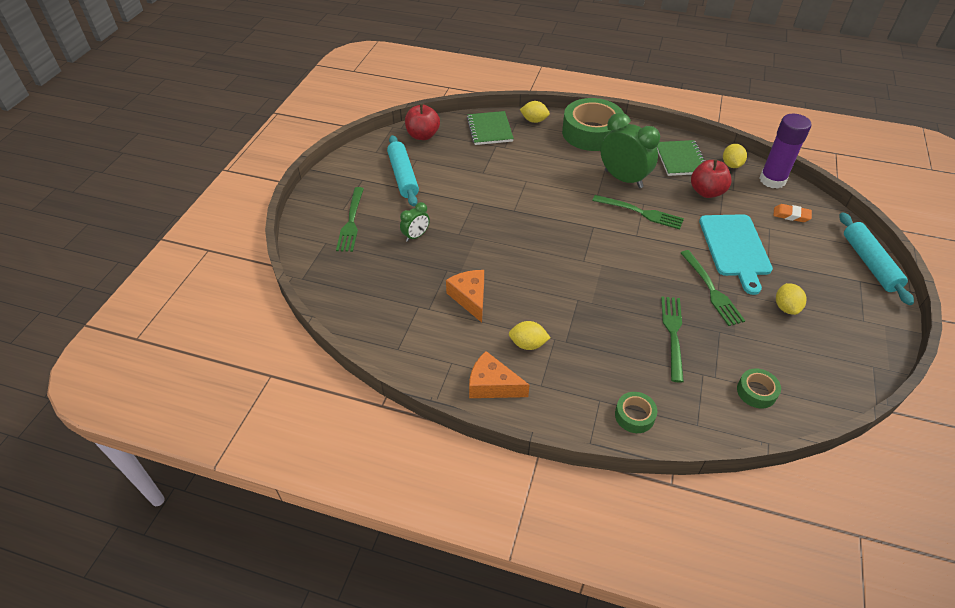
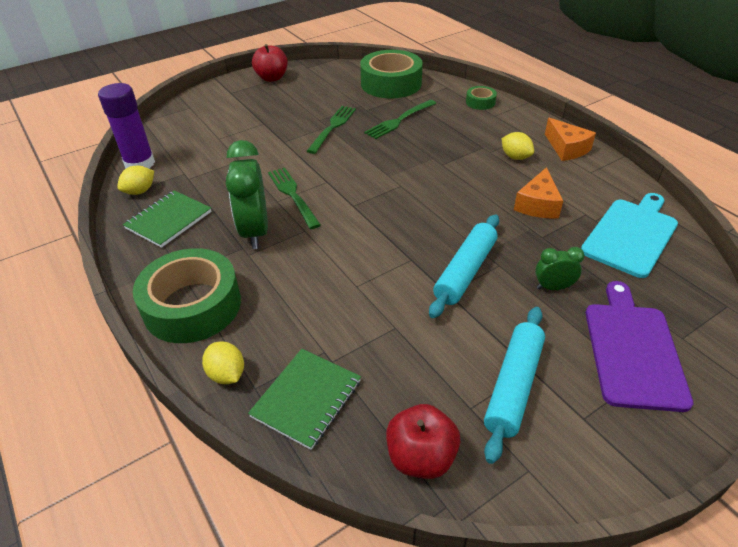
camera: 140 degrees left, 5 degrees down
green fork [336,187,364,252] -> purple cutting board [585,281,693,412]
red apple [691,160,732,198] -> red apple moved to [252,44,288,82]
turquoise cutting board [699,214,773,295] -> turquoise cutting board moved to [581,193,678,278]
green tape [737,368,781,409] -> green tape [360,50,423,98], size x2.19
orange eraser [773,204,812,222] -> none
yellow lemon [776,283,807,315] -> none
turquoise rolling pin [840,212,914,305] -> turquoise rolling pin moved to [429,214,499,318]

